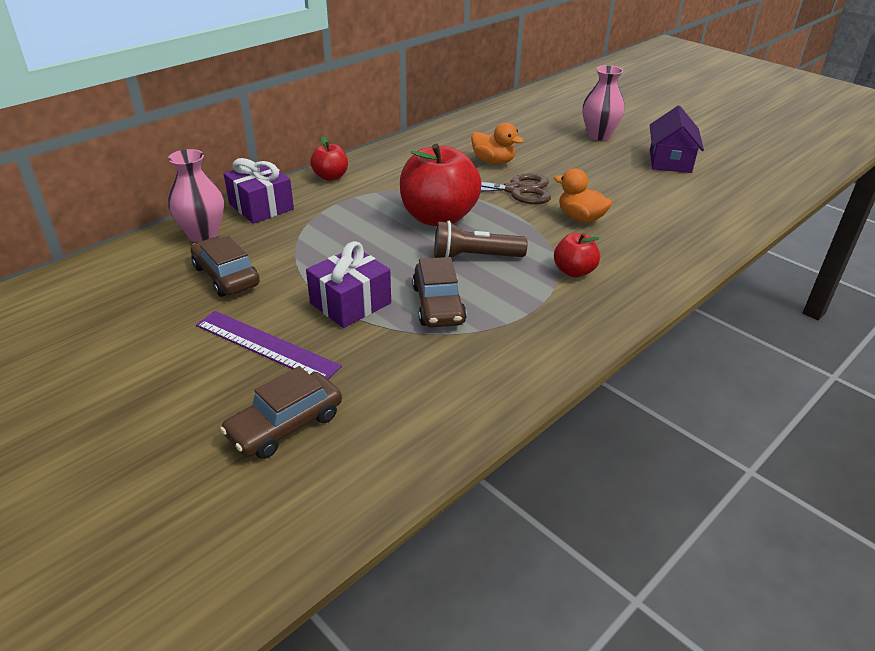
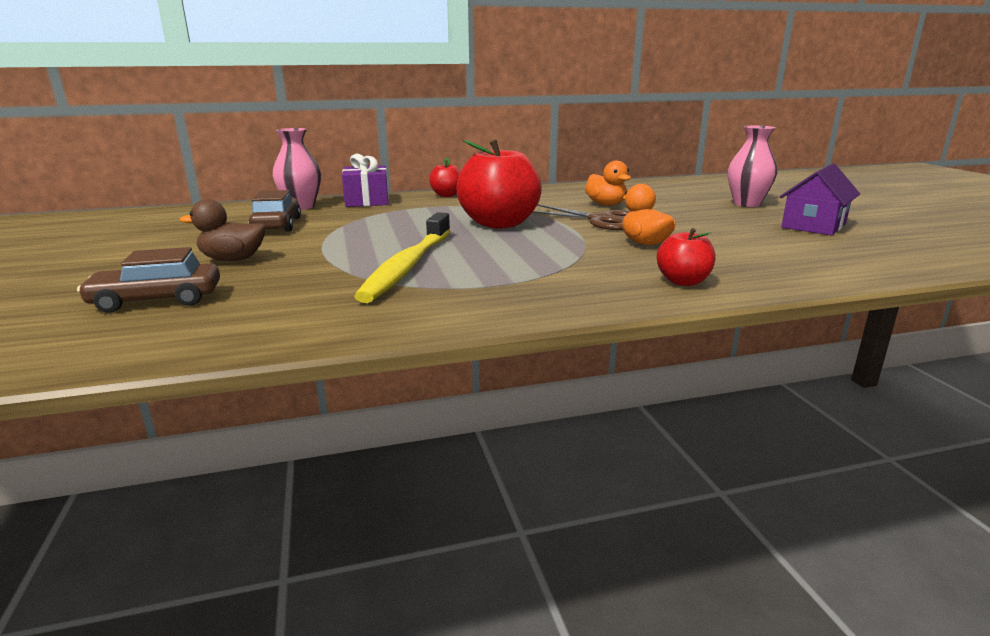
camera: 30 degrees right, 15 degrees down
purple ruler [196,311,342,379] -> brown duck [180,199,266,261]
purple gift [306,241,391,328] -> none
brown car [412,257,467,327] -> yellow toothbrush [354,212,450,303]
brown flashlight [434,221,528,258] -> none
red apple [554,233,600,277] -> red apple moved to [657,228,716,286]

